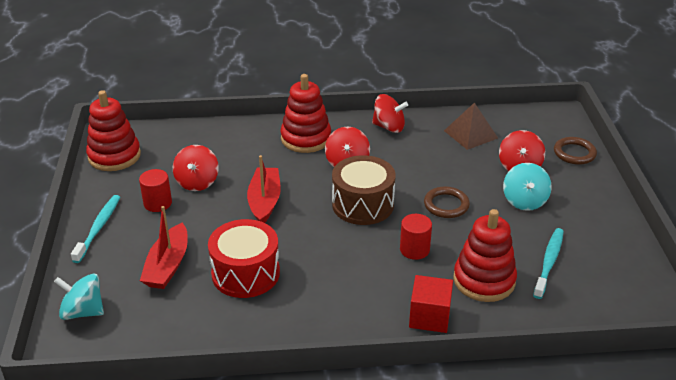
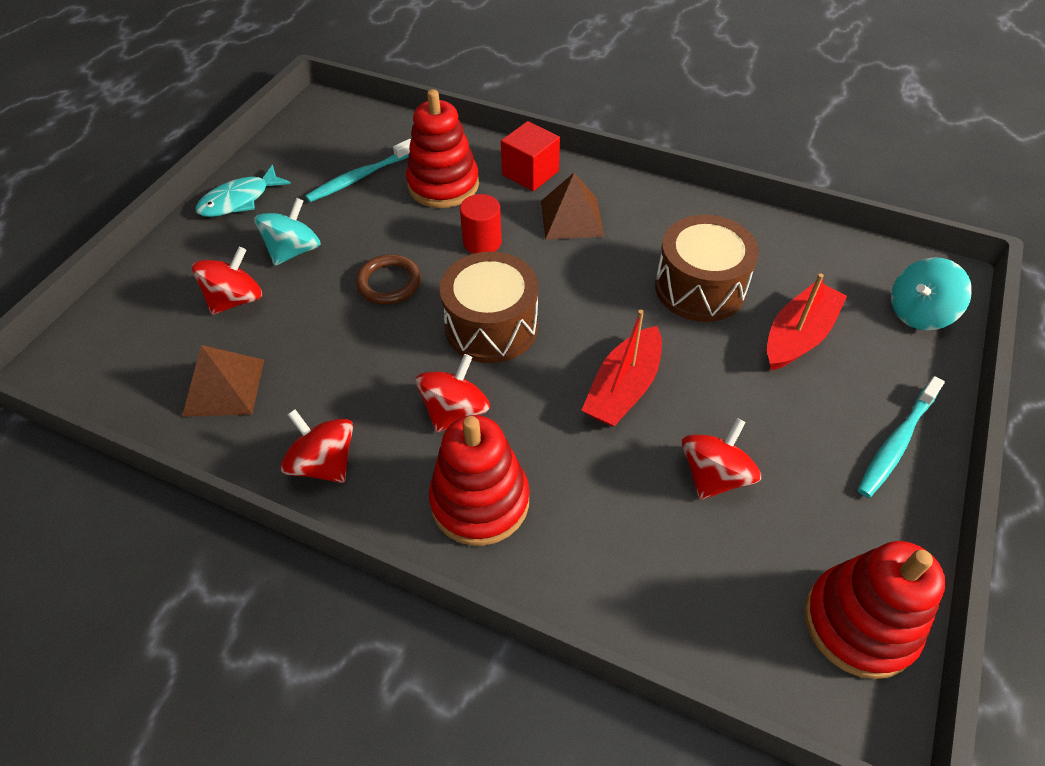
camera: 150 degrees left, 15 degrees up
turquoise spinning top [54,274,104,320] -> turquoise spinning top turned 105 degrees clockwise [891,257,972,330]
red cylinder [139,169,172,212] -> none
red drum [208,219,280,298] -> brown drum [655,215,759,322]
brown ring [554,137,597,165] -> none
none -> turquoise fish [195,165,291,217]
none -> brown pyramid [541,173,604,240]

